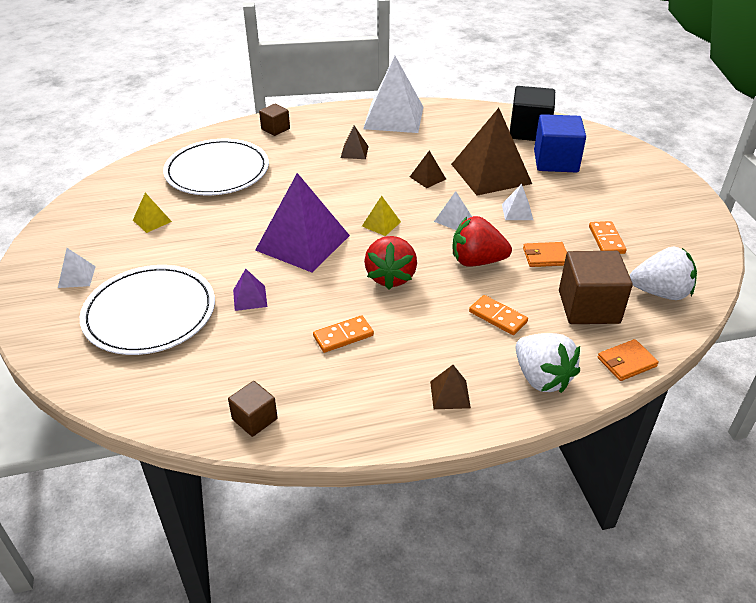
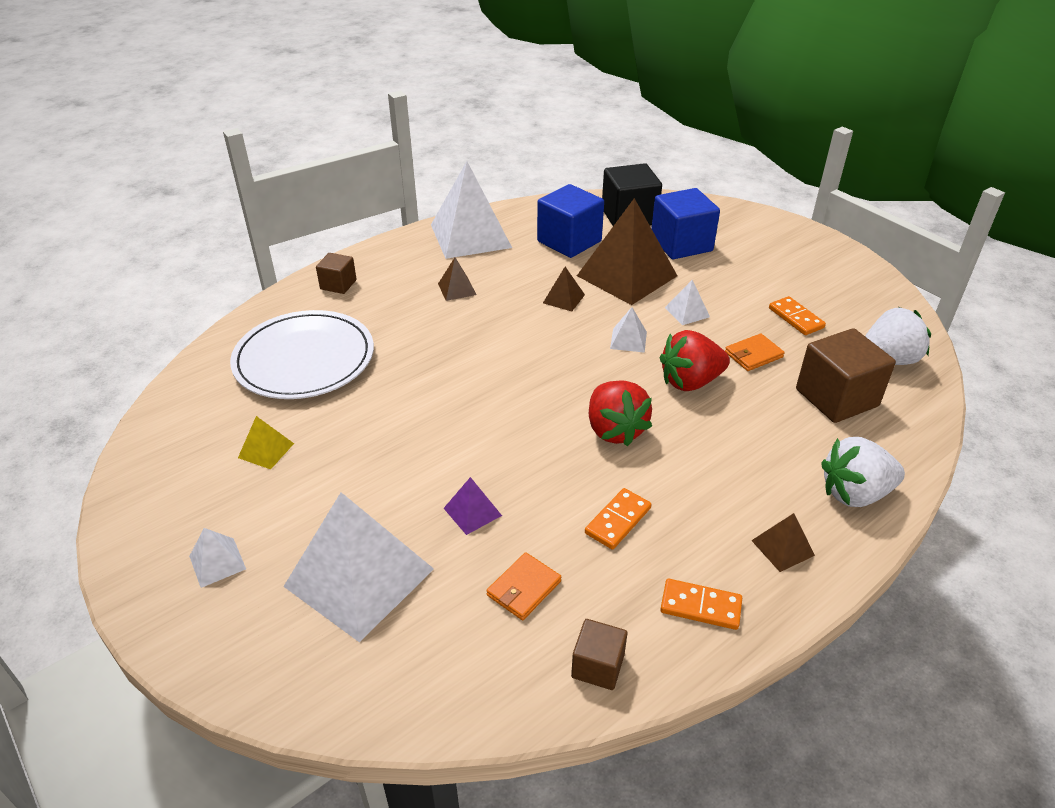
camera: 25 degrees left, 0 degrees up
white plate [80,265,215,355] -> white pyramid [283,492,434,642]
purple pyramid [255,173,350,272] -> none
yellow pyramid [362,196,401,236] -> none
orange domino [469,295,528,335] -> orange domino moved to [660,579,742,630]
white strawberry [515,333,580,393] -> white strawberry turned 135 degrees clockwise [821,437,905,507]
orange wallet [598,339,659,381] -> orange wallet moved to [486,552,561,620]
none -> blue cube [537,184,604,258]

